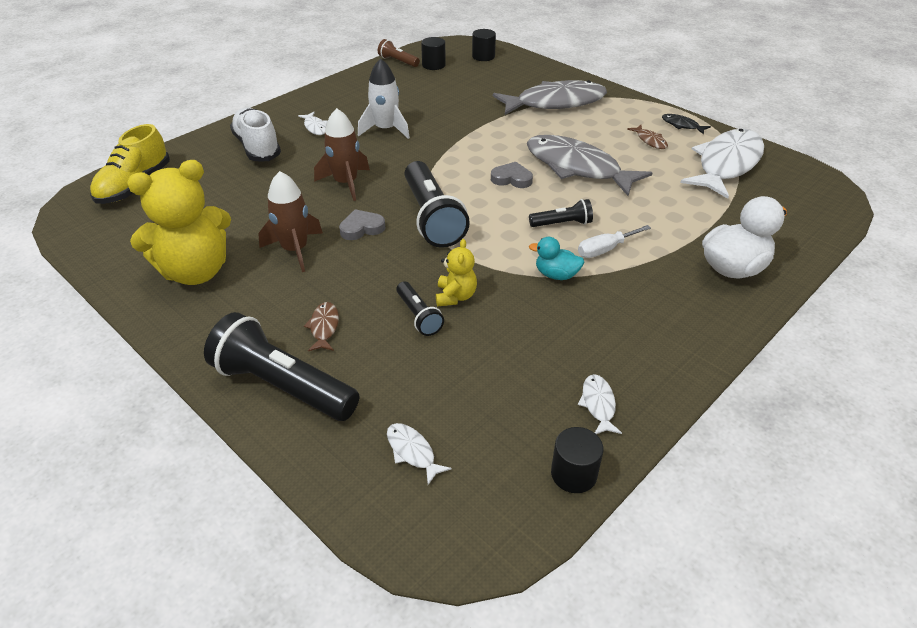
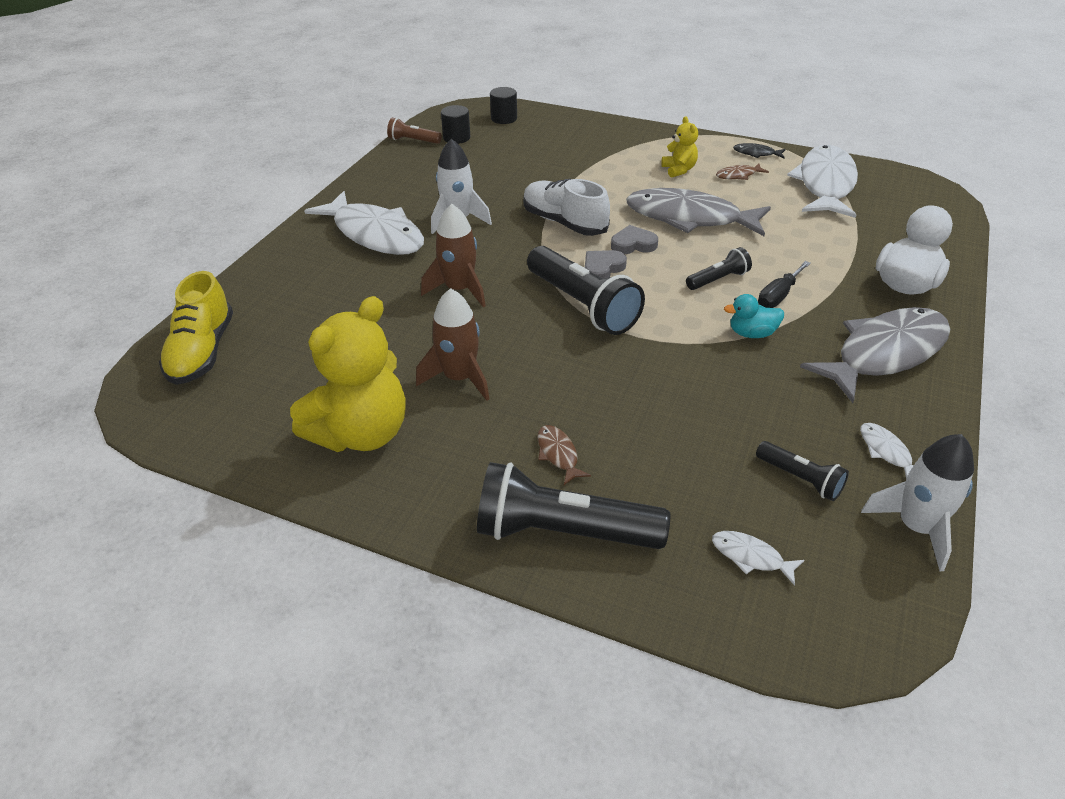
camera: 20 degrees left, 0 degrees up
white shoe [230,107,281,161] -> white shoe moved to [523,179,610,236]
white fish [298,112,328,135] -> white fish [304,191,424,255], size x2.47
grey heart [339,209,385,240] -> grey heart moved to [585,250,627,279]
black flashlight [396,281,444,336] -> black flashlight moved to [756,441,849,501]
yellow teddy bear [436,239,477,306] -> yellow teddy bear moved to [661,116,698,178]
grey fish [493,80,607,115] -> grey fish moved to [800,307,951,403]
black cylinder [551,427,604,493] -> white rocket [861,434,974,571]
white screwdriver [578,225,651,258] -> black screwdriver [758,261,811,308]
brown fish [627,125,668,149] -> brown fish turned 120 degrees clockwise [716,163,769,180]

